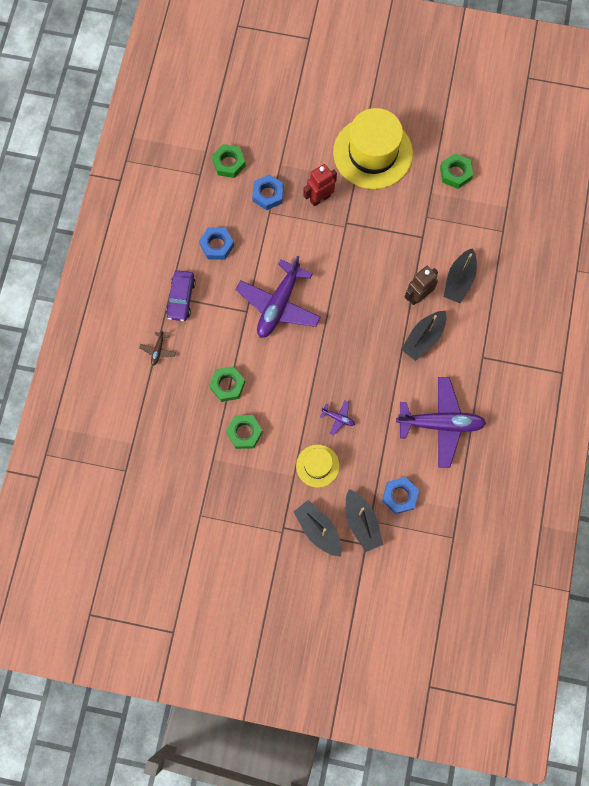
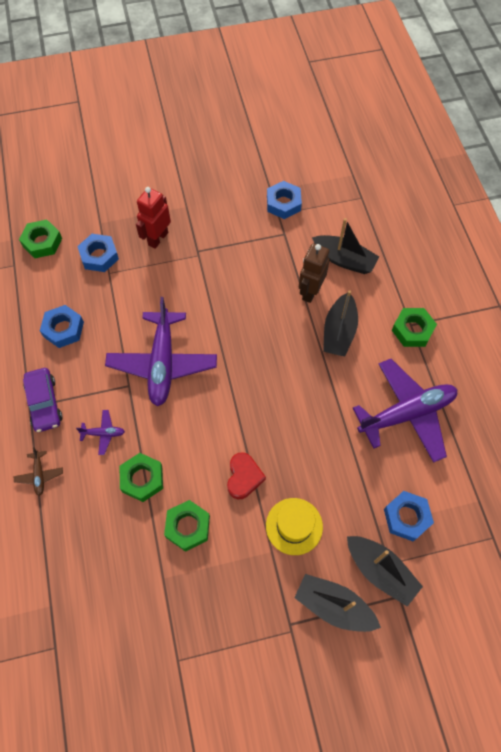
camera: 25 degrees left, 10 degrees down
purple plane [320,400,355,435] -> purple plane moved to [76,410,125,455]
yellow hat [333,108,413,189] -> none
green nut [440,153,473,189] -> green nut moved to [392,308,437,347]
black boat [444,248,477,303] -> black boat turned 60 degrees counterclockwise [312,218,379,274]
none -> red heart [227,452,266,500]
none -> blue nut [267,181,302,219]

